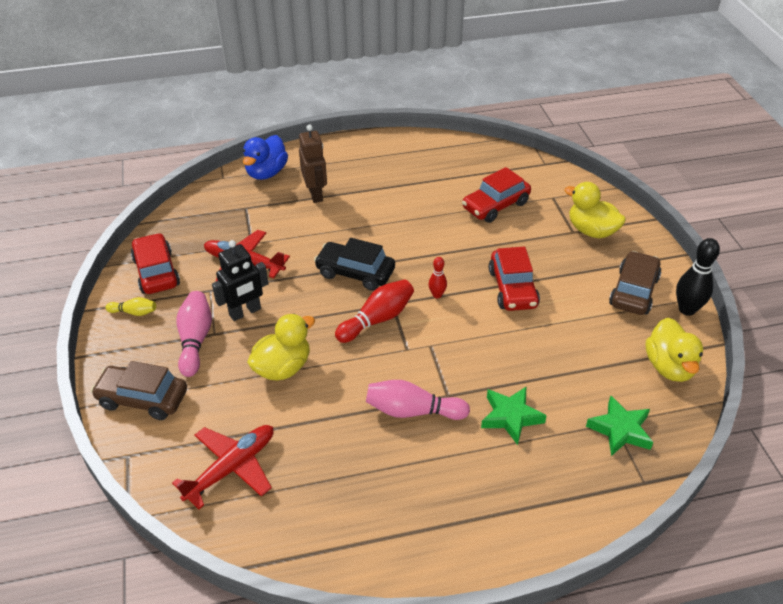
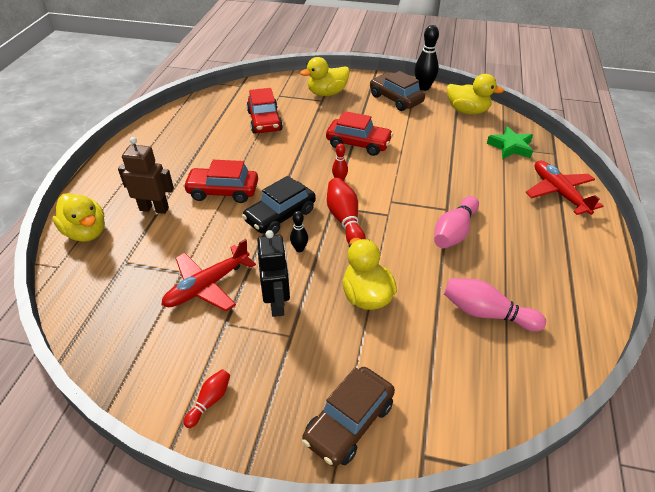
camera: 65 degrees left, 0 degrees up
yellow bowling pin [106,297,156,316] -> red bowling pin [183,369,230,428]
red car [131,233,180,294] -> red car moved to [183,160,258,203]
red plane [172,425,274,509] -> red plane moved to [525,160,603,215]
pink bowling pin [176,291,212,377] -> pink bowling pin moved to [444,278,546,332]
blue duck [243,135,288,180] -> yellow duck [52,193,105,242]
green star [481,387,547,445] -> none
none -> black bowling pin [290,211,308,252]

